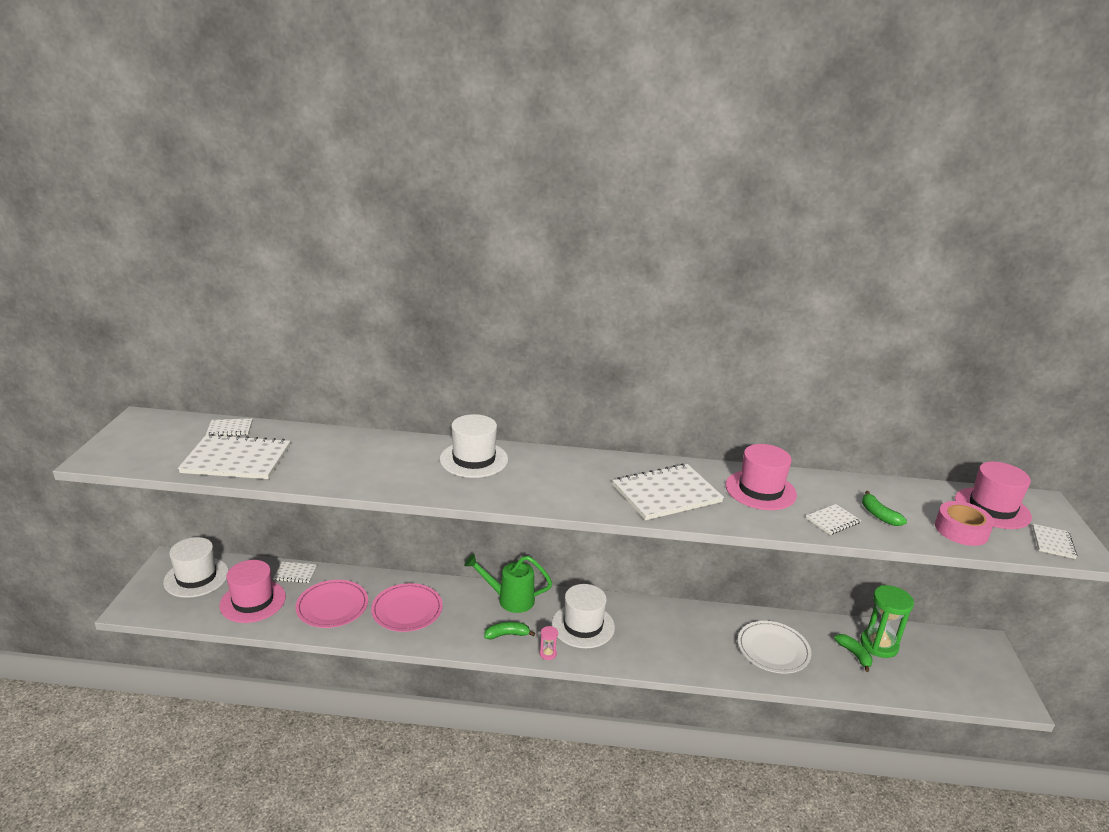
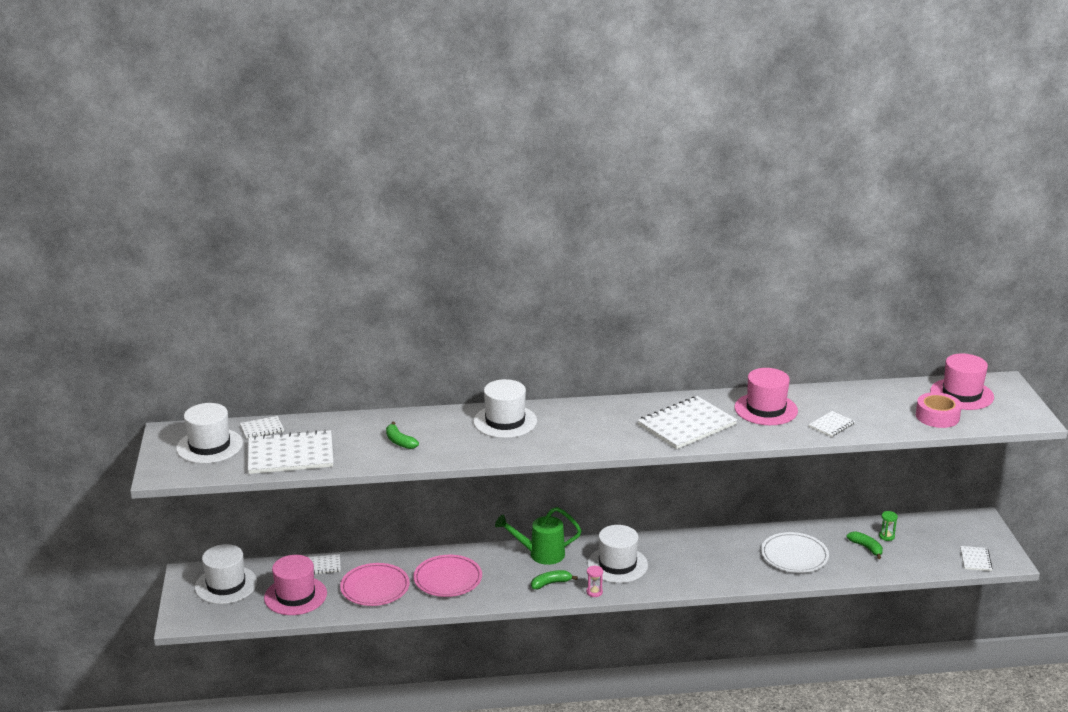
camera: 10 degrees left, 0 degrees up
green hourglass [860,585,914,658] -> green hourglass [879,511,898,541], size x0.45
green banana [862,491,907,526] -> green banana moved to [386,422,419,449]
white notebook [1032,524,1077,559] -> white notebook moved to [960,546,993,571]
none -> white hat [176,403,243,464]

